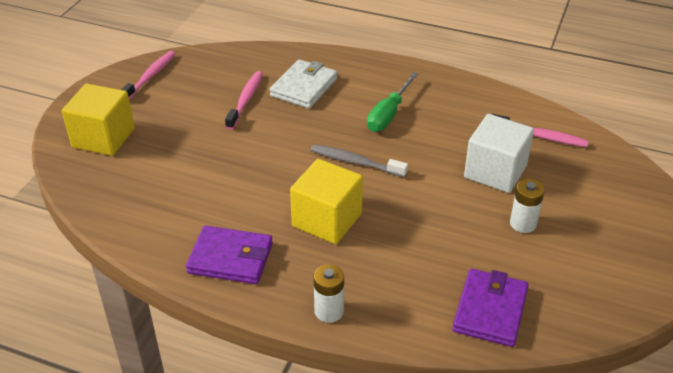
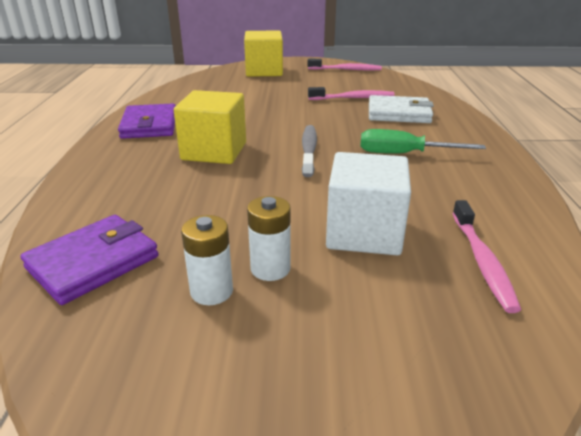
camera: 70 degrees right, 10 degrees down
white battery [314,264,344,323] -> white battery moved to [181,215,233,305]
purple wallet [452,269,529,347] -> purple wallet turned 45 degrees counterclockwise [20,215,159,305]

